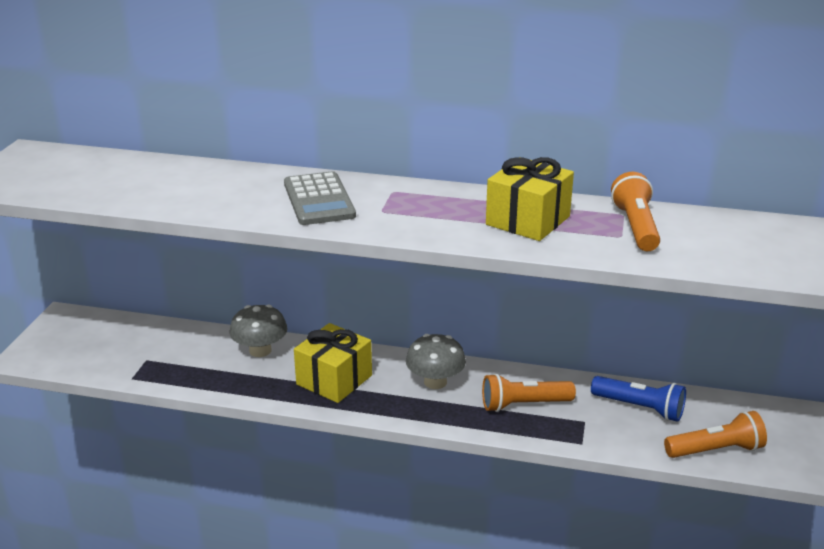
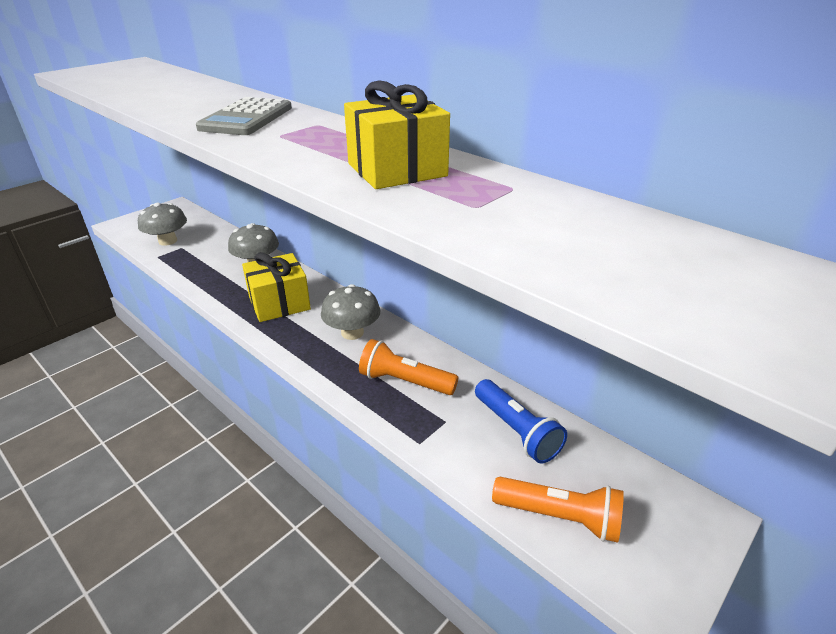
camera: 30 degrees right, 5 degrees up
orange flashlight [611,172,660,251] -> none
none -> grey mushroom [138,203,187,246]

